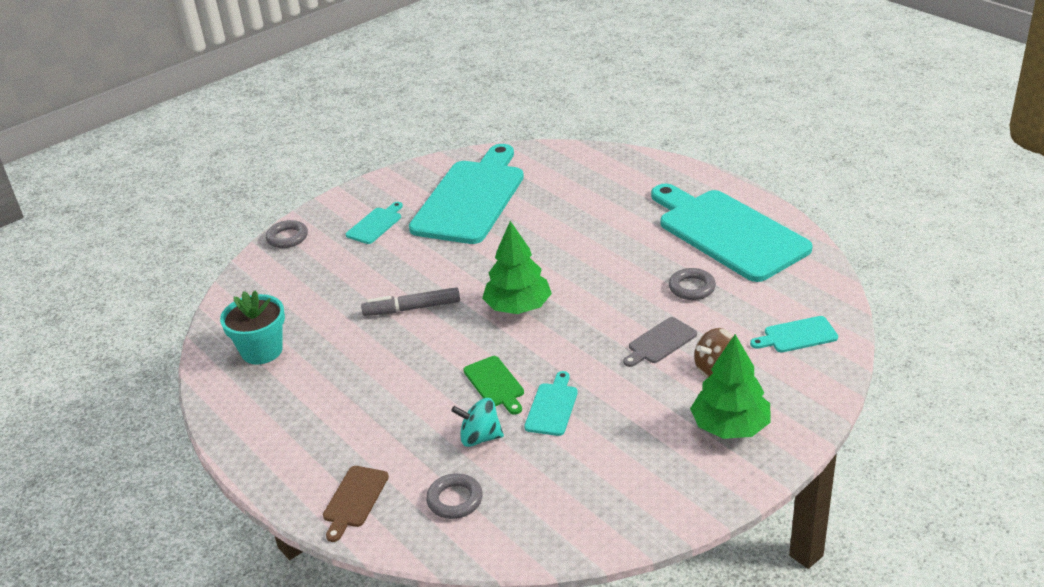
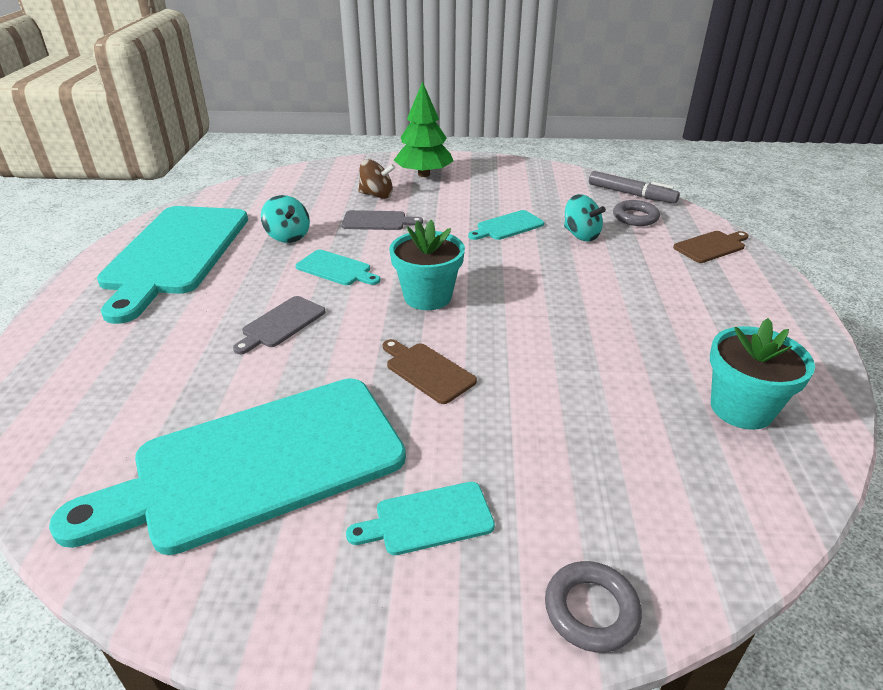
camera: 140 degrees left, 0 degrees up
grey marker [361,287,460,316] -> grey marker moved to [589,171,680,204]
green cutting board [463,356,524,415] -> none
green tree [482,221,552,314] -> turquoise flower pot [389,220,465,310]
grey ring [669,268,716,300] -> turquoise spinning top [261,195,310,243]
turquoise cutting board [750,316,838,352] -> turquoise cutting board moved to [296,250,380,285]
none -> grey cutting board [233,296,326,354]
none -> brown cutting board [382,339,477,404]

